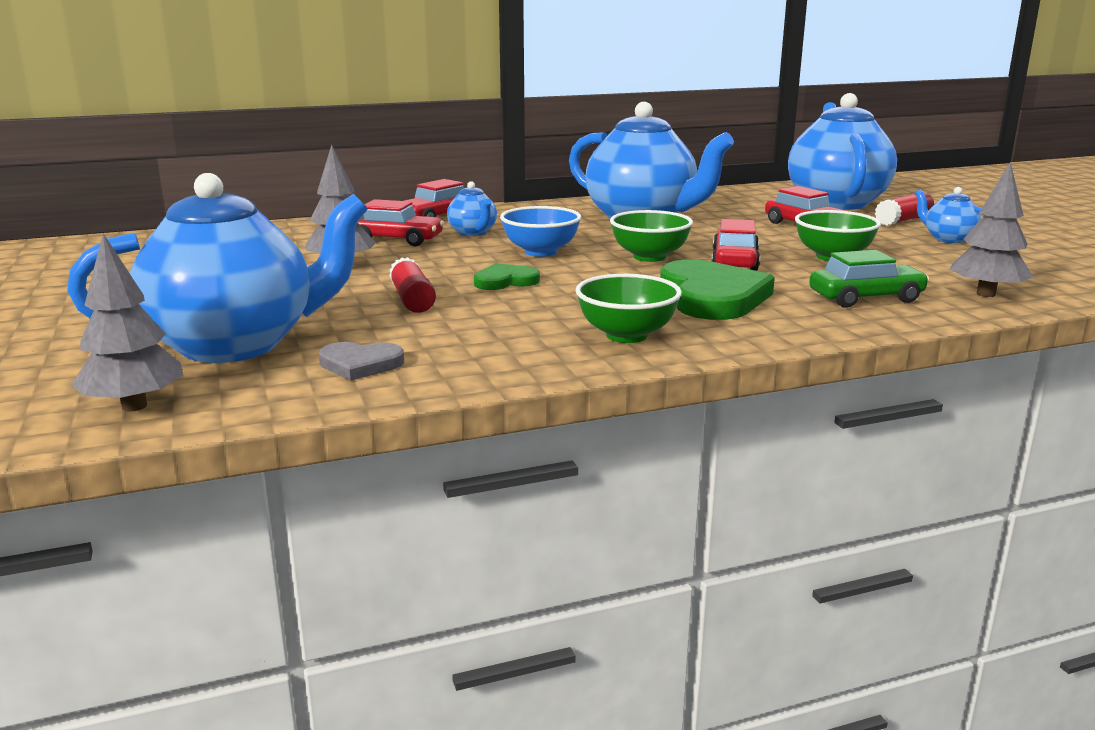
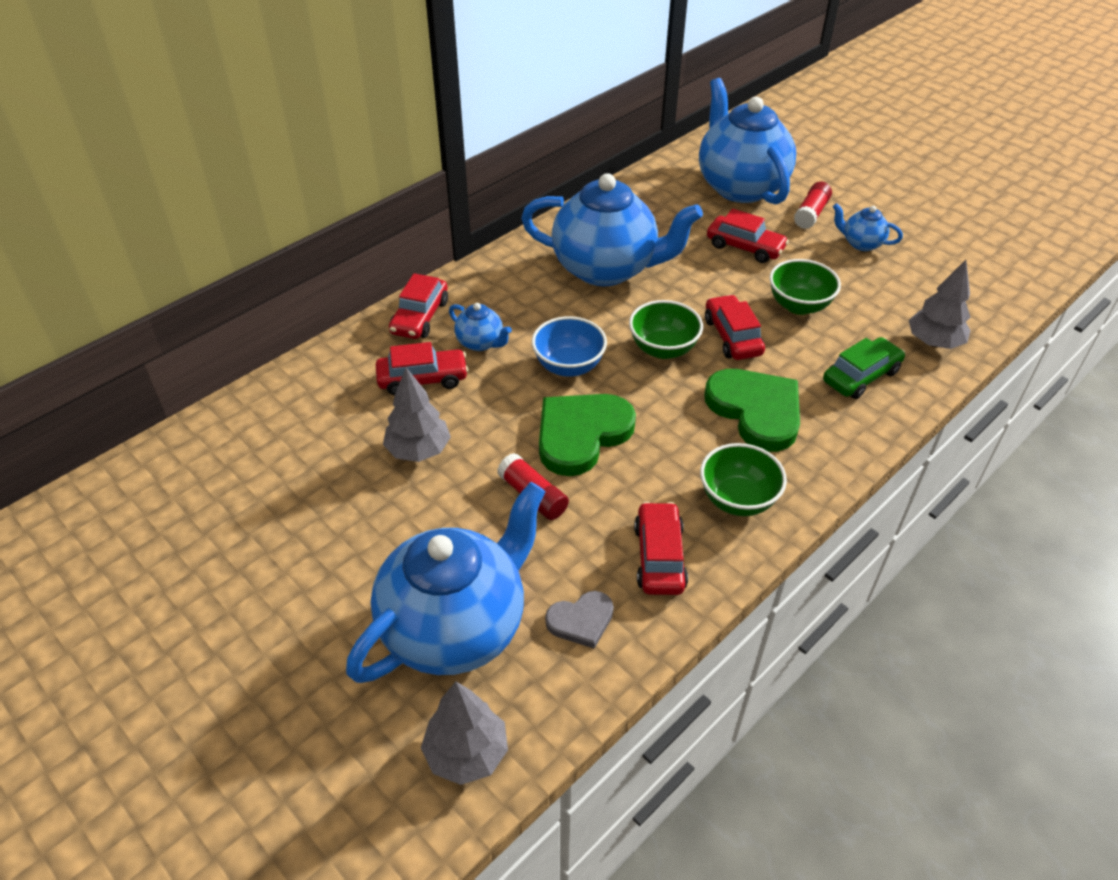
camera: 25 degrees left, 25 degrees up
green heart [474,263,540,290] -> green heart [539,394,636,476], size x1.88
none -> red car [634,502,688,595]

